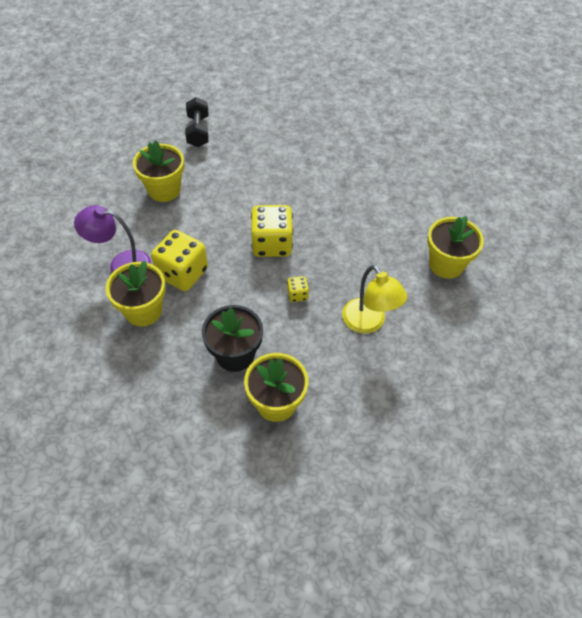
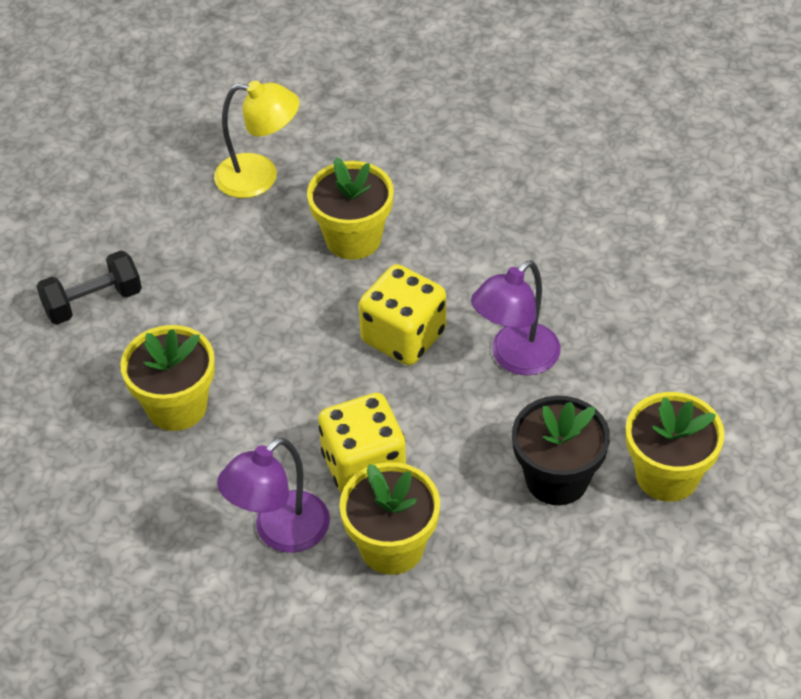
camera: 50 degrees left, 5 degrees down
black dumbbell [185,97,209,147] -> black dumbbell turned 60 degrees counterclockwise [37,250,142,324]
yellow dice [287,276,309,302] -> purple lamp [471,260,561,375]
yellow lamp [342,265,407,334] -> yellow lamp moved to [214,80,299,198]
yellow flower pot [427,216,484,279] -> yellow flower pot moved to [307,157,394,260]

